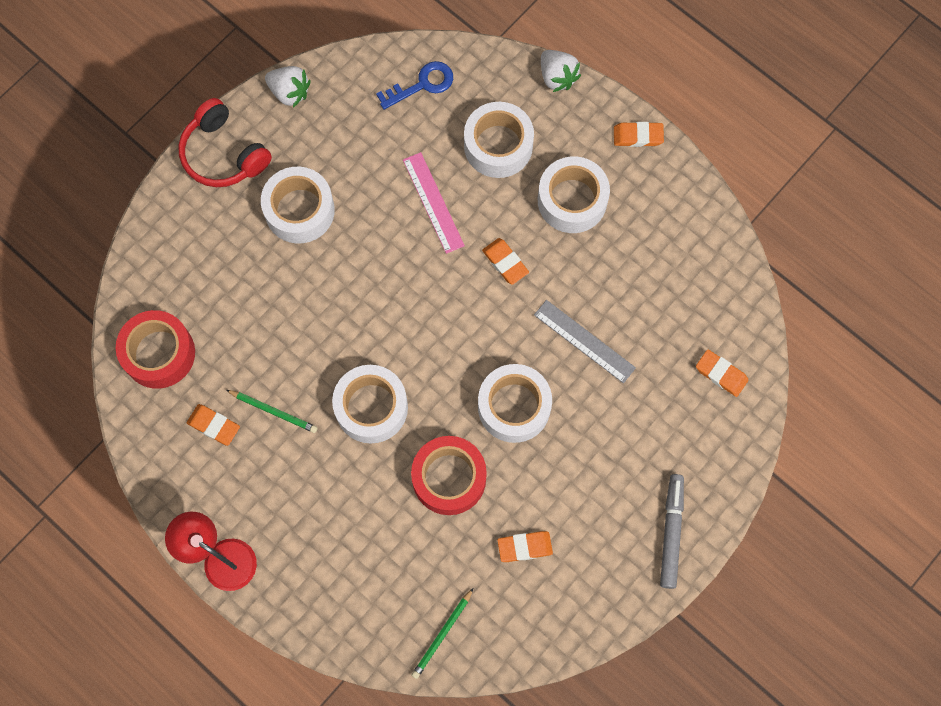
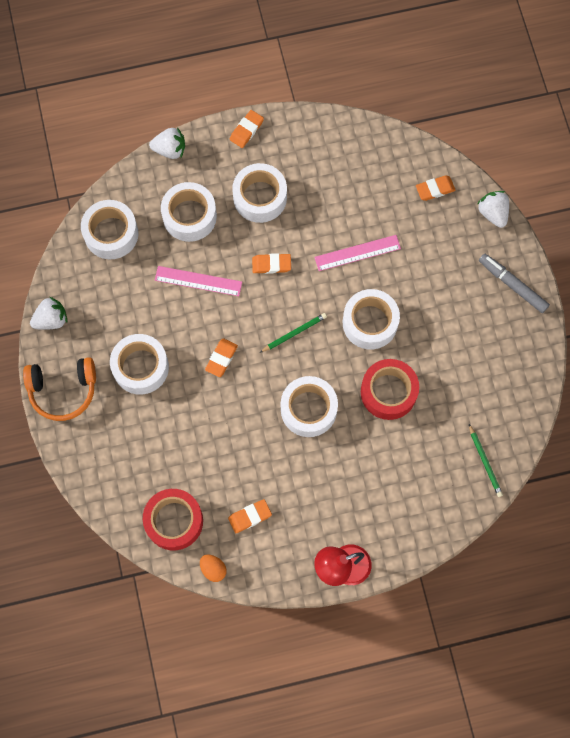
camera: 55 degrees left, 0 degrees up
red headphones [178,98,272,187] -> orange headphones [23,357,96,421]
green pencil [226,390,318,433] -> green pencil moved to [259,313,327,353]
blue key [376,61,453,110] -> white tape [81,200,138,259]
orange eraser [497,531,553,562] -> orange eraser moved to [205,338,238,377]
grey ruler [534,300,636,383] -> pink ruler [314,235,401,271]
none -> orange egg [200,555,227,582]
none -> white strawberry [477,191,509,228]

